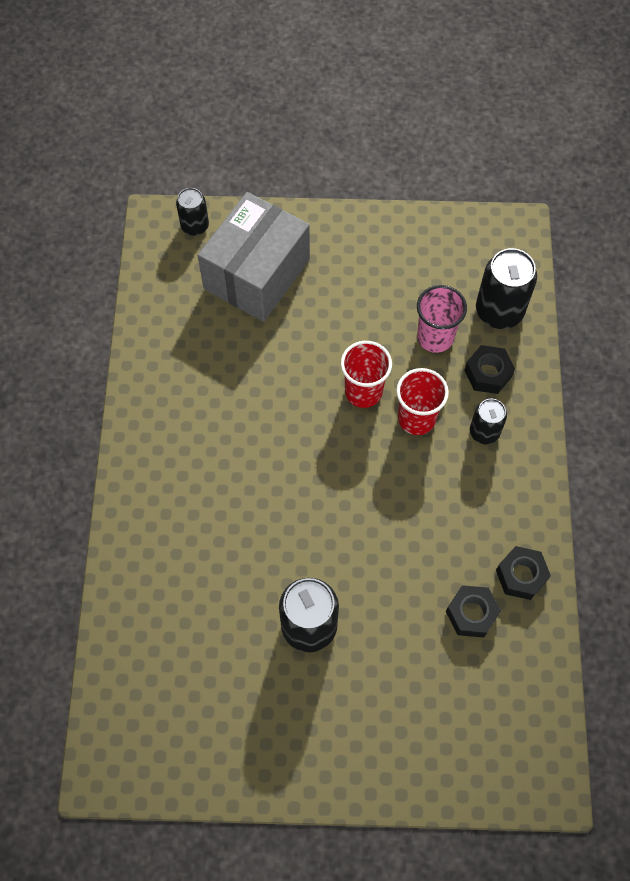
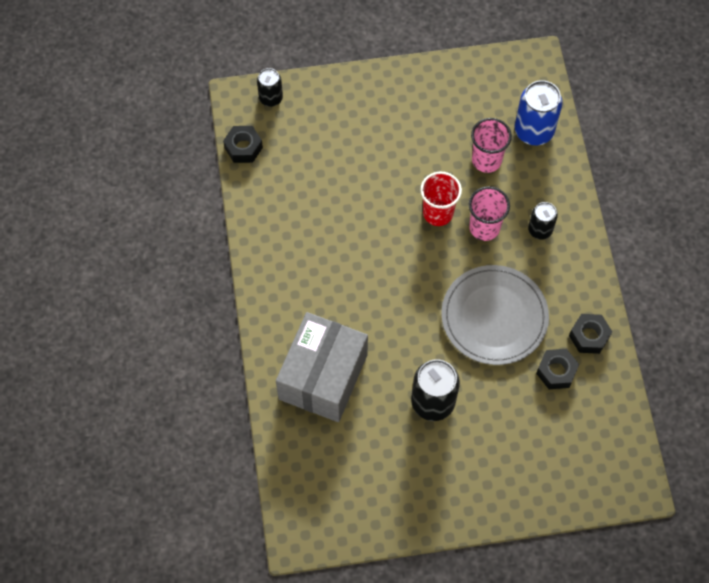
camera: 10 degrees left, 0 degrees up
grey box [198,192,310,322] -> grey box moved to [276,312,368,422]
red cup [396,368,449,435] -> pink cup [469,186,510,241]
black nut [464,345,515,394] -> black nut moved to [223,126,263,163]
black can [476,248,537,329] -> blue can [515,80,563,145]
none -> grey plate [441,265,549,365]

